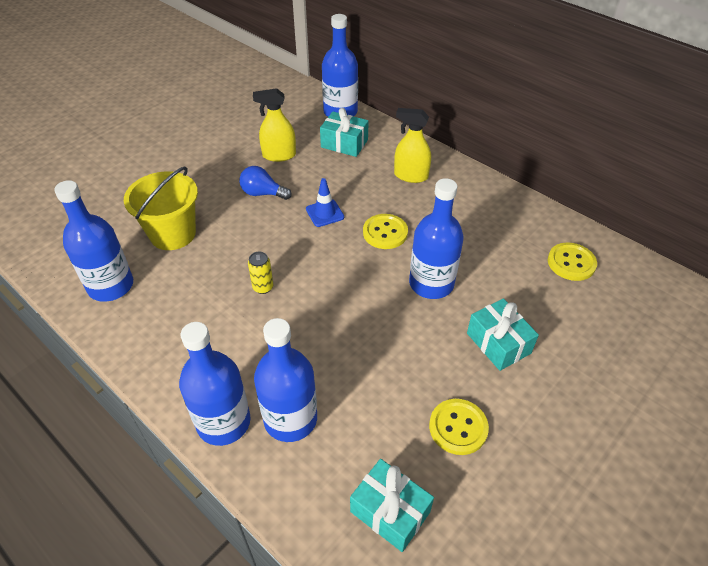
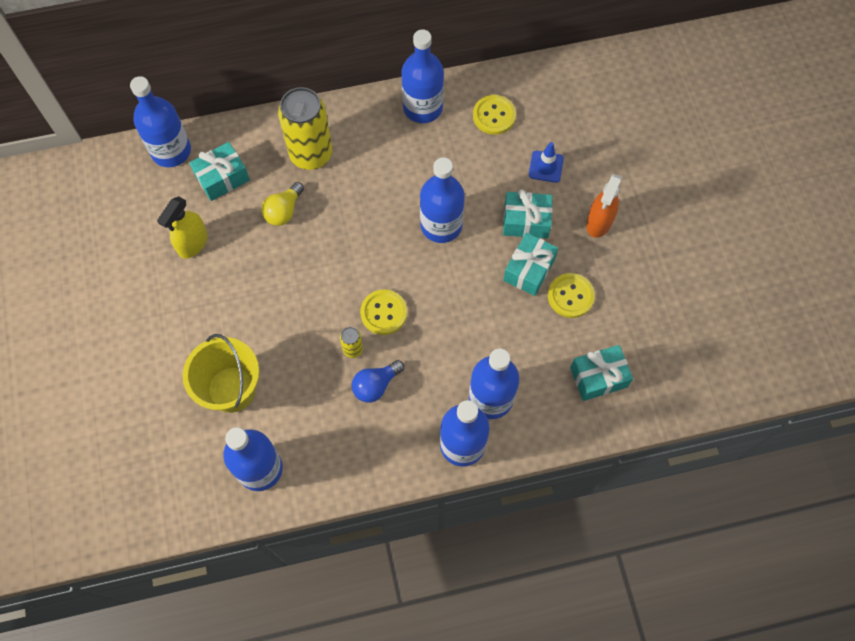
camera: 55 degrees left, 20 degrees up
blue light bulb [240,166,292,200] -> blue light bulb moved to [352,360,404,403]
blue traffic cone [306,178,344,227] -> blue traffic cone moved to [529,142,564,183]
yellow button [363,214,408,249] -> yellow button moved to [360,289,407,335]
yellow spray bottle [394,108,431,183] -> yellow can [278,87,332,170]
none -> yellow light bulb [261,182,304,226]
none -> blue bottle [401,29,444,123]
none -> turquoise gift [503,233,558,296]
none -> orange spray bottle [586,174,622,238]

